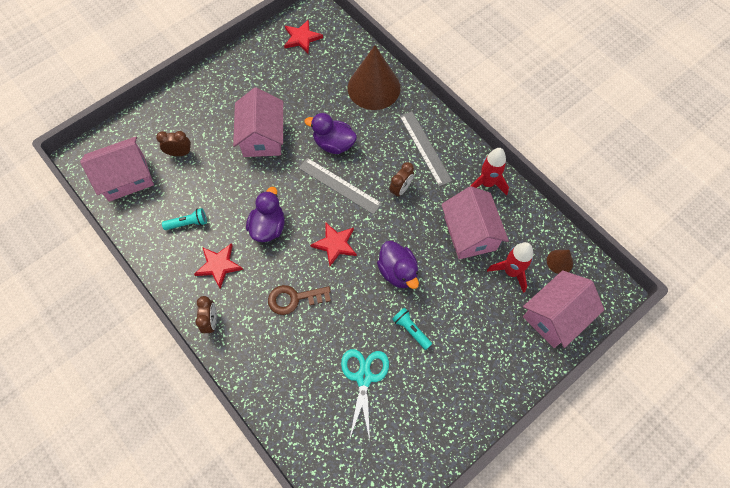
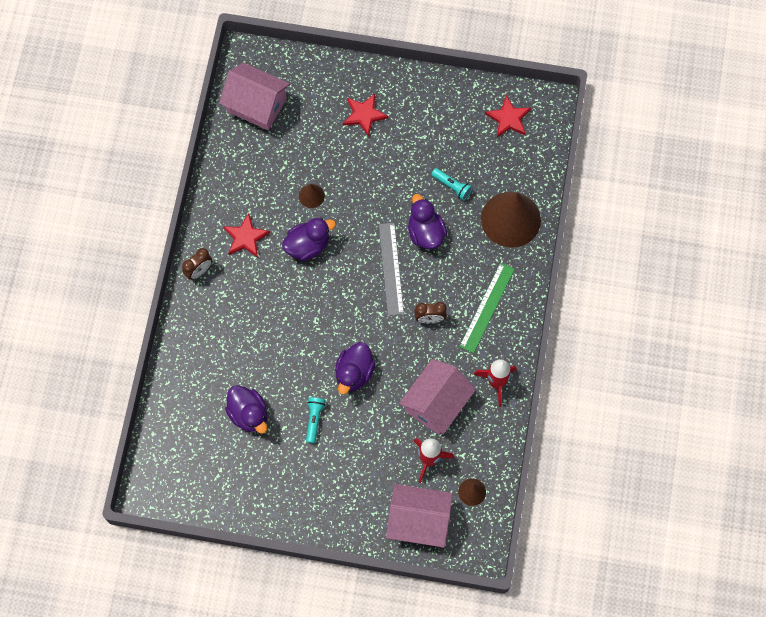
camera: 50 degrees right, 5 degrees up
brown clock [156,131,191,156] -> none
turquoise flashlight [162,208,207,230] -> turquoise flashlight moved to [431,168,472,201]
pink house [233,87,283,157] -> none
brown key [268,285,331,315] -> none
red star [310,223,357,266] -> red star moved to [343,94,389,137]
turquoise scissors [341,349,389,441] -> purple duck [225,385,267,434]
grey ruler [399,111,452,187] -> green ruler [459,263,515,353]
none -> brown cone [299,184,325,208]

